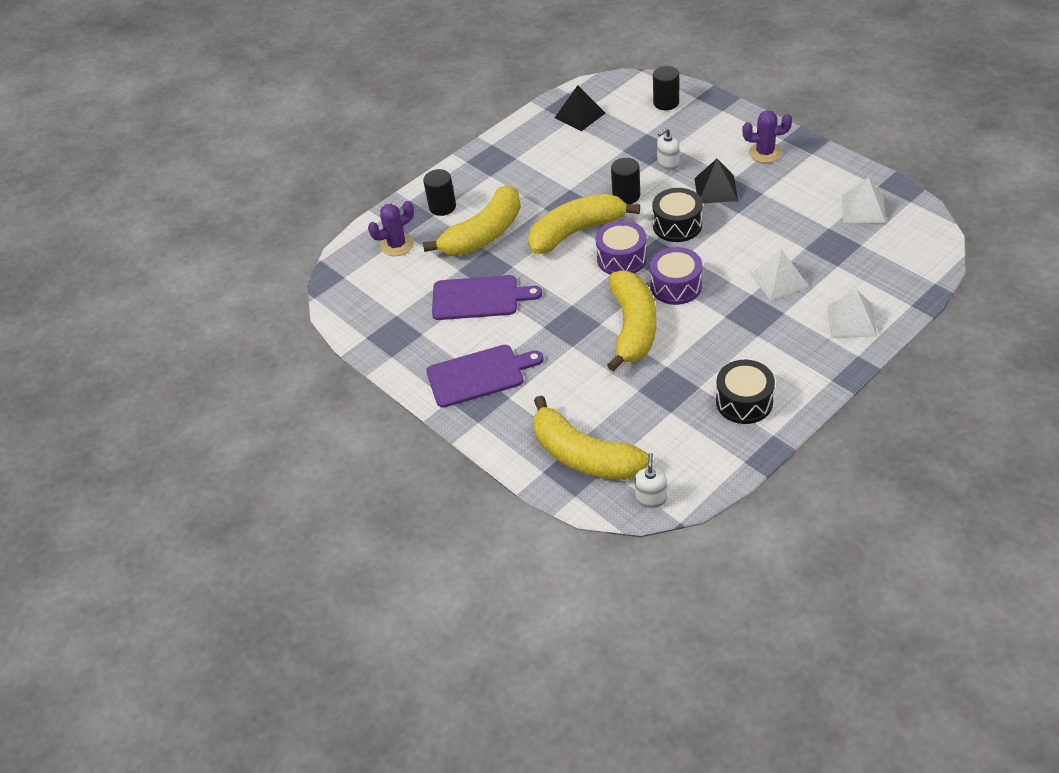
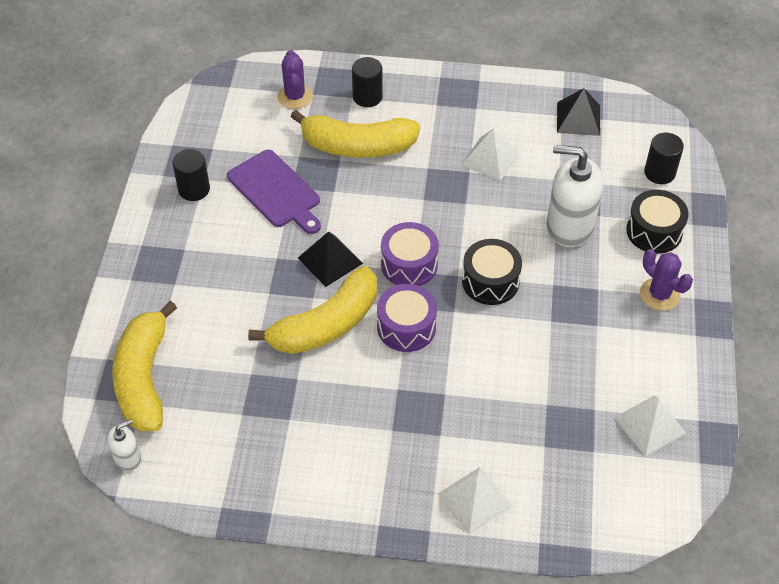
camera: 45 degrees right, 5 degrees up
purple cactus [368,201,414,256] -> purple cactus turned 60 degrees clockwise [277,50,313,109]
purple cutting board [426,345,544,408] -> none
yellow banana [528,193,640,254] -> none
black cylinder [611,158,640,204] -> black cylinder moved to [172,149,210,201]
white soap dispenser [657,128,679,171] -> white soap dispenser [547,145,603,247], size x2.06
black pyramid [695,159,738,203] -> black pyramid moved to [298,231,363,287]
black drum [716,360,775,424] -> black drum moved to [626,190,689,254]
white pyramid [750,249,809,300] -> white pyramid moved to [461,128,520,181]

